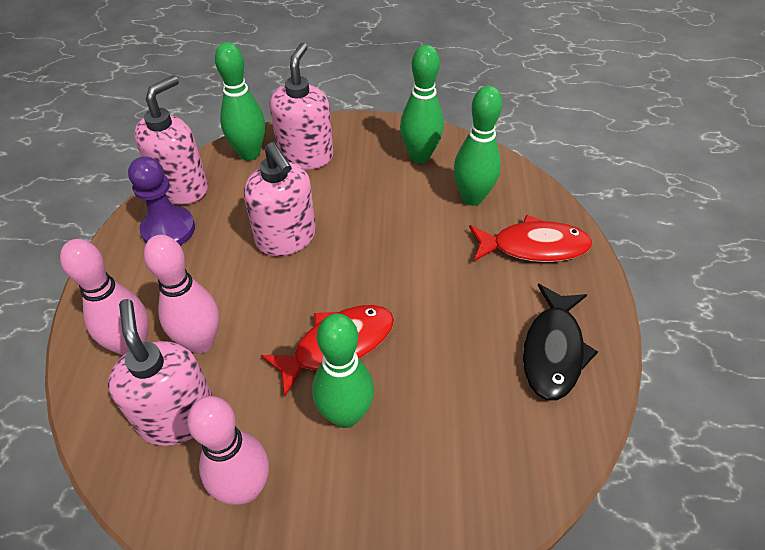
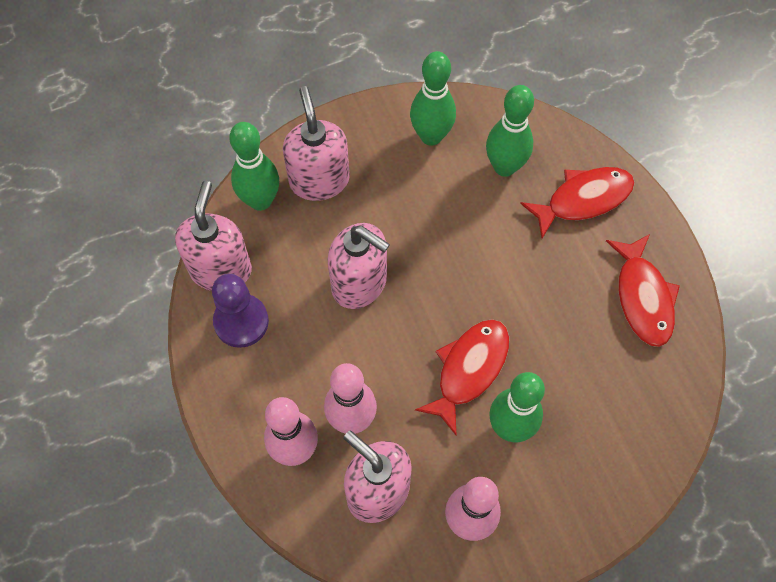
camera: 25 degrees left, 15 degrees up
black fish [523,284,598,401] -> red fish [606,234,680,347]

